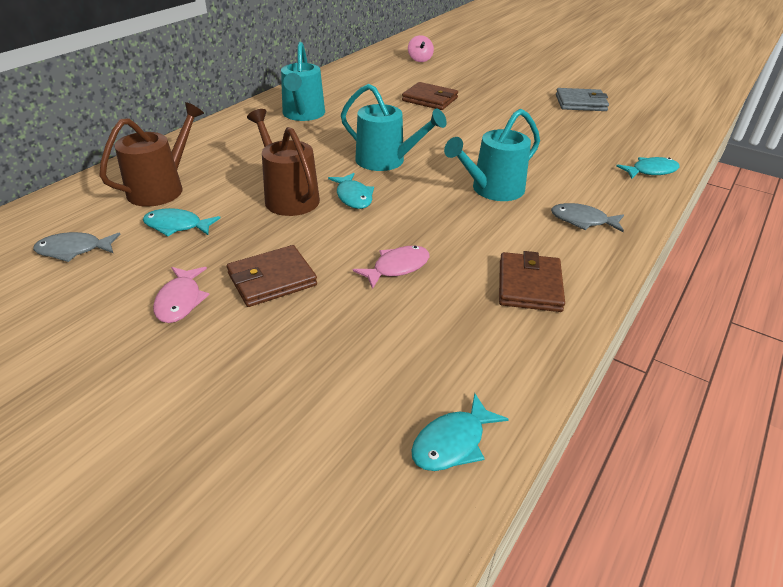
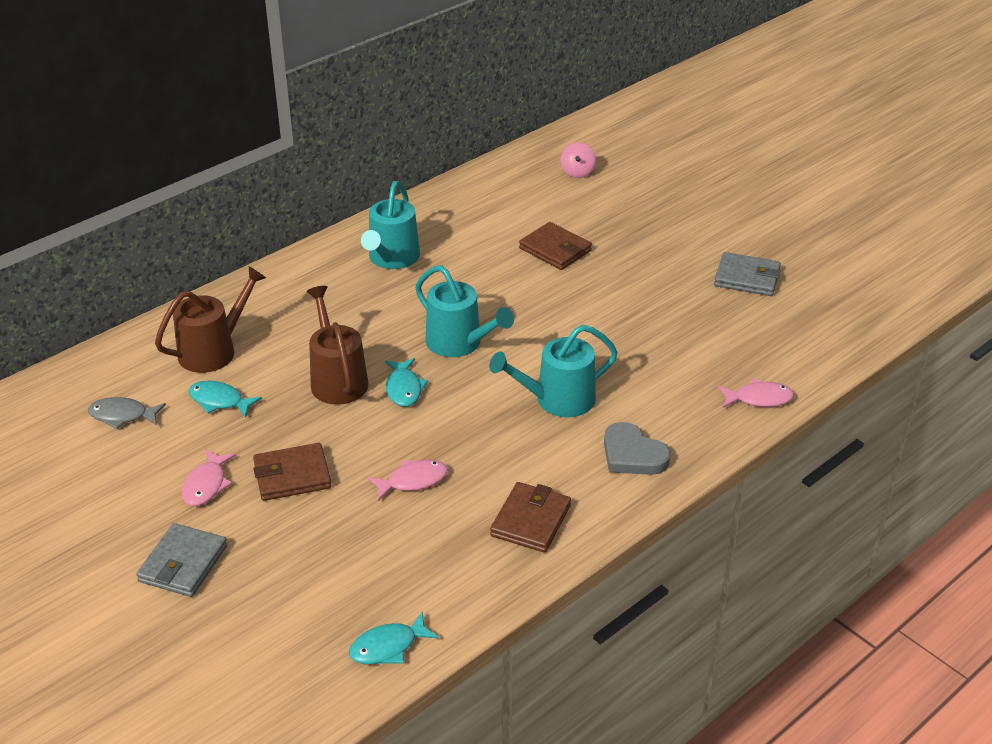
camera: 15 degrees right, 0 degrees up
grey fish [551,203,624,232] -> grey heart [604,422,671,475]
turquoise fish [616,157,680,179] -> pink fish [718,378,794,408]
none -> grey wallet [136,523,227,597]

